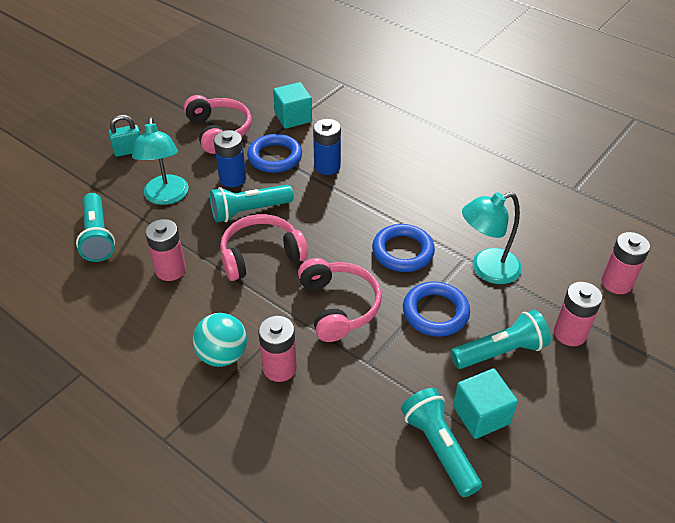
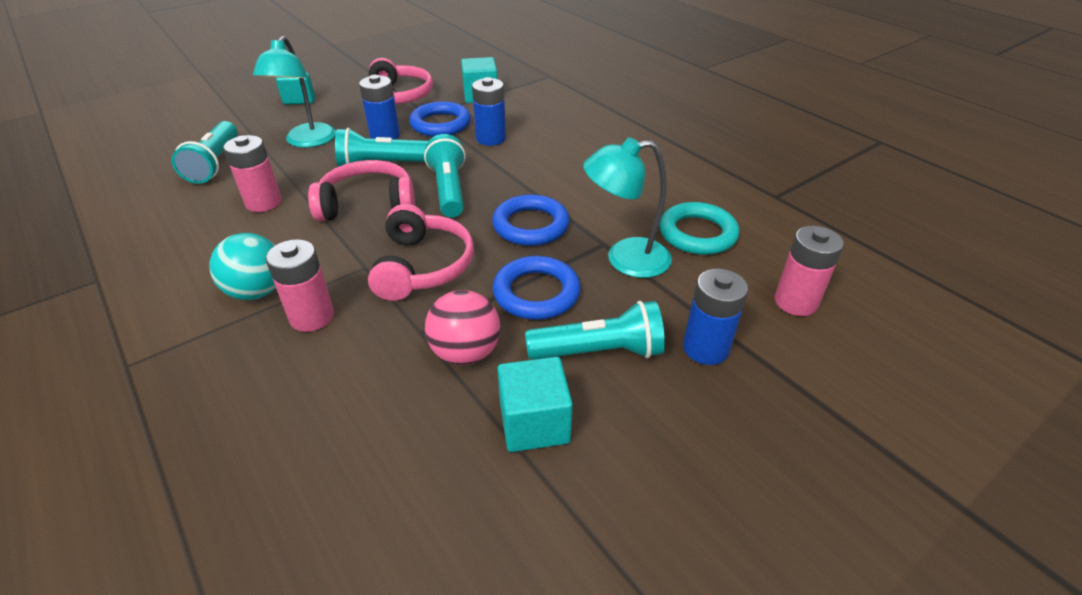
camera: 15 degrees right, 5 degrees down
turquoise flashlight [401,388,482,497] -> turquoise flashlight moved to [424,134,466,217]
pink battery [554,282,602,346] -> blue battery [683,269,748,365]
none -> pink ball [425,290,500,365]
none -> turquoise ring [659,202,739,255]

